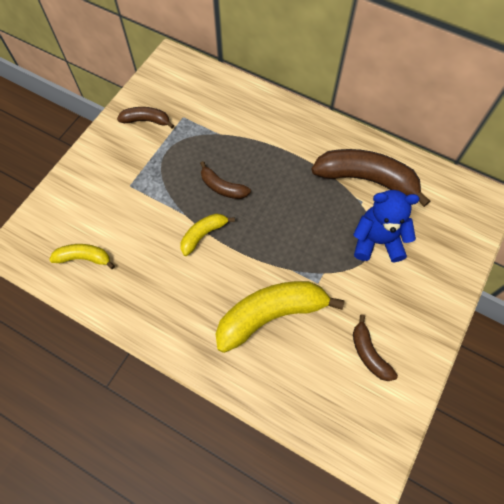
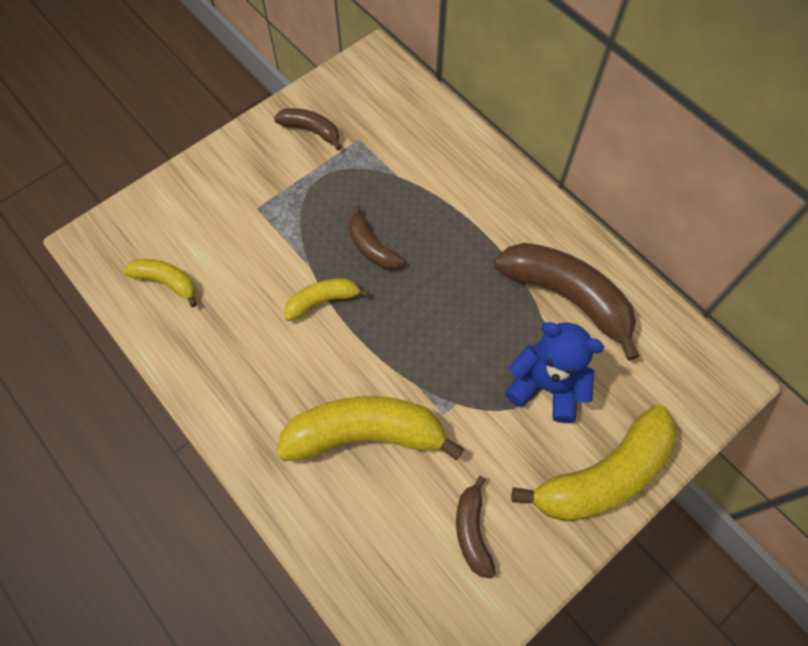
camera: 20 degrees right, 0 degrees up
none -> yellow banana [511,405,677,522]

